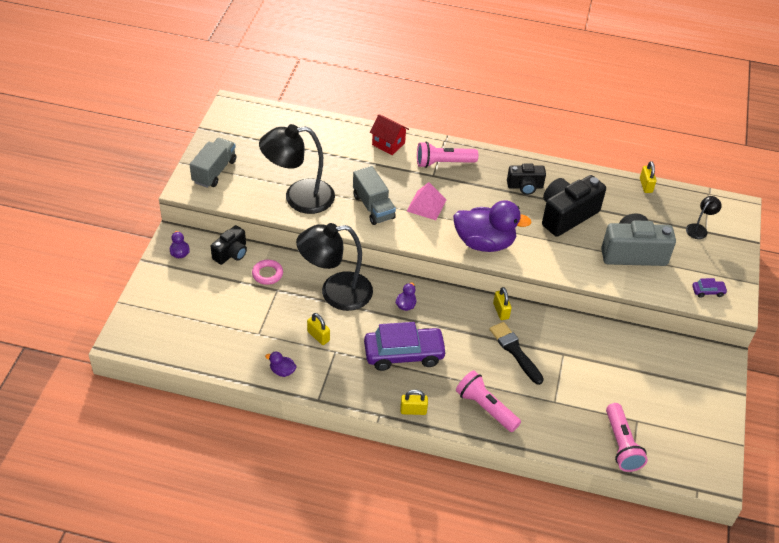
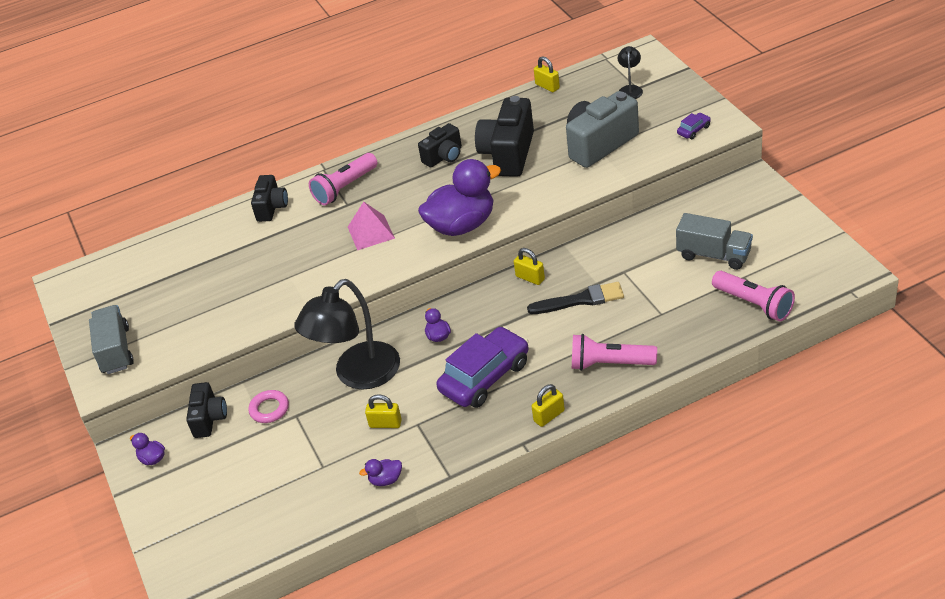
camera: 30 degrees left, 5 degrees down
black lamp [259,124,335,214] -> none
grey truck [353,166,396,225] -> grey truck moved to [676,213,753,270]
red house [370,114,409,155] -> black camera [251,175,288,222]
black brush [489,322,544,385] -> black brush turned 150 degrees clockwise [527,282,624,314]

